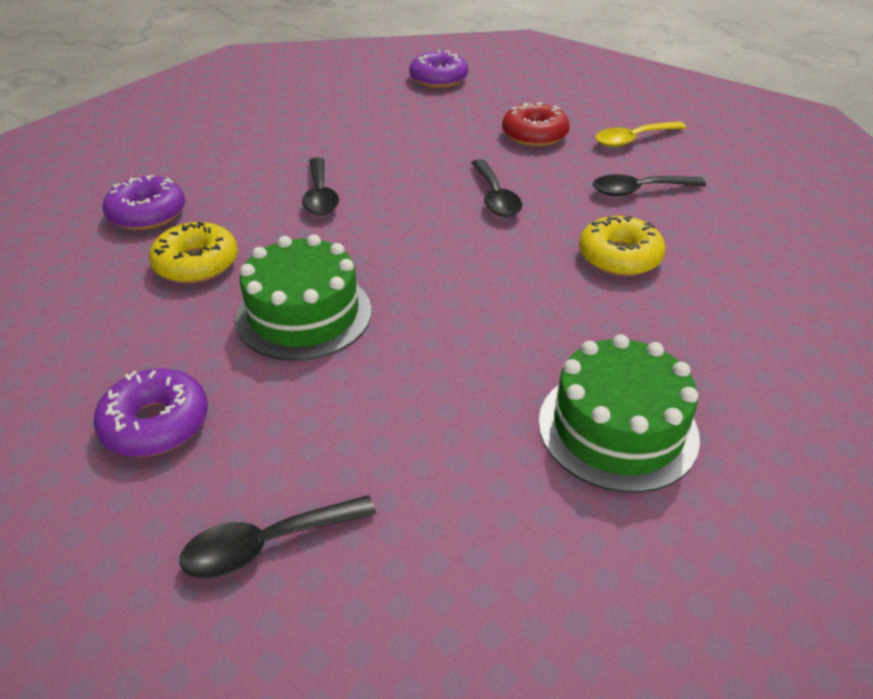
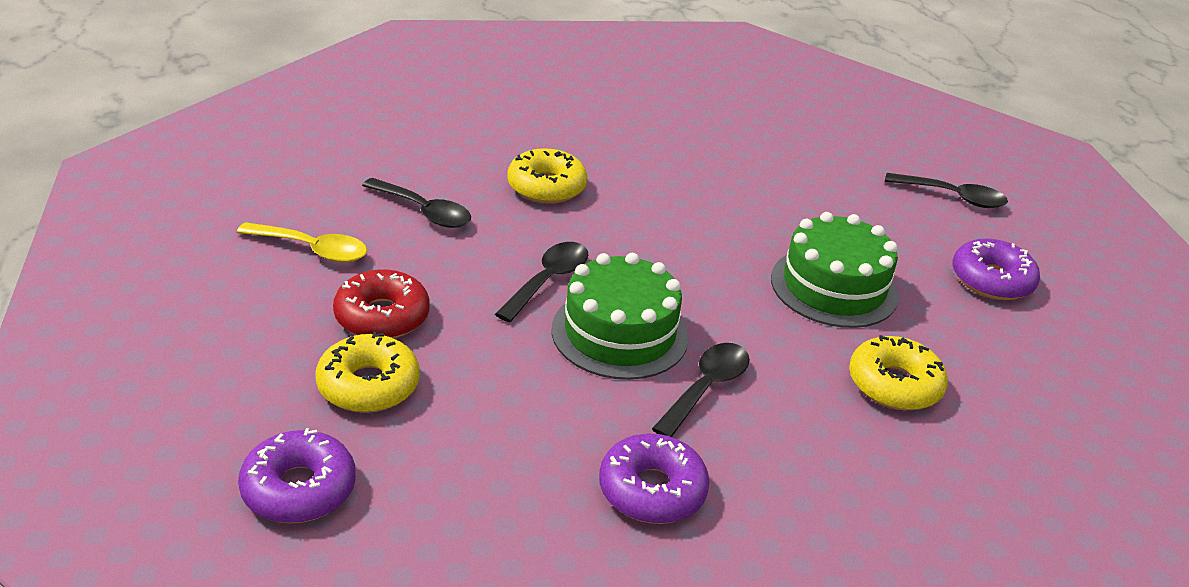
camera: 140 degrees left, 5 degrees down
purple donut [103,175,185,230] -> purple donut moved to [599,434,710,524]
green cake [539,334,700,493] -> green cake moved to [552,253,689,380]
none -> yellow donut [316,332,420,413]

